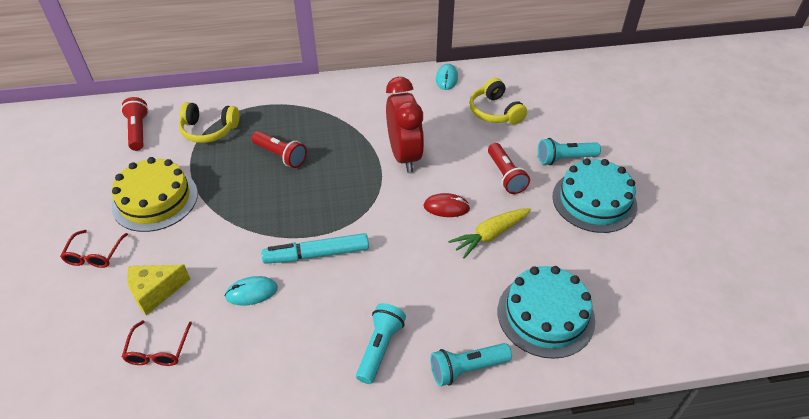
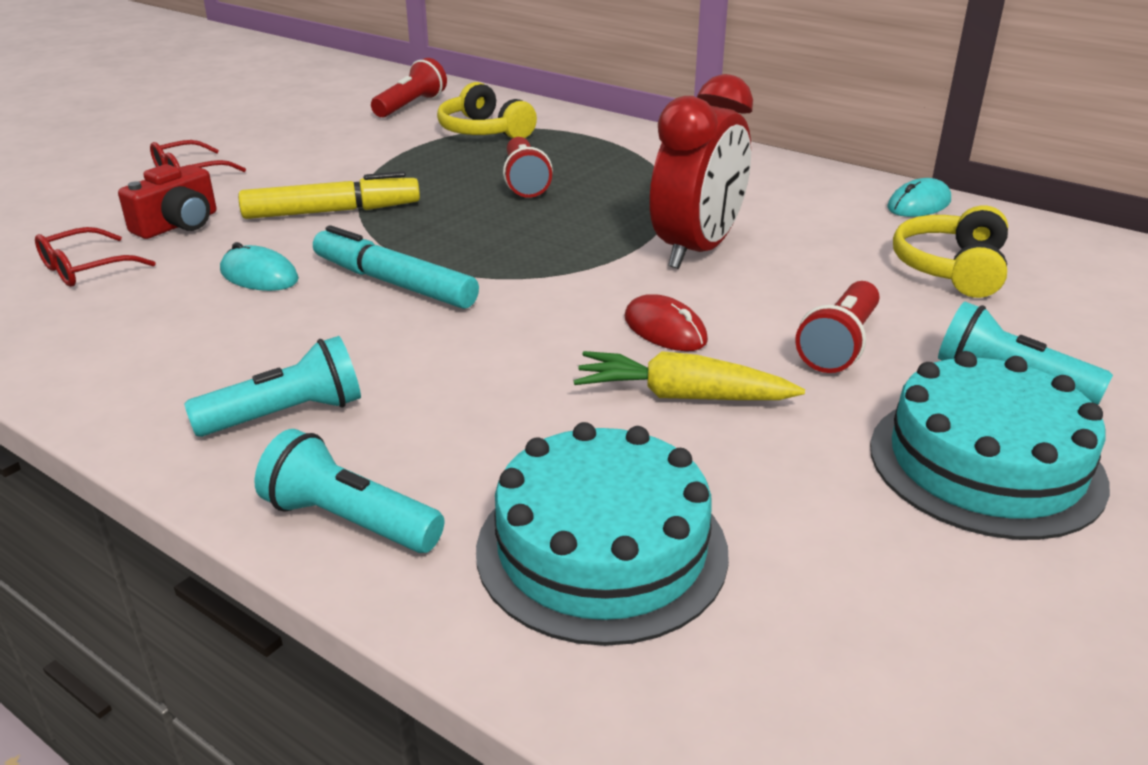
camera: 45 degrees right, 15 degrees down
yellow cake [112,157,198,232] -> none
yellow cheese [127,265,190,315] -> red camera [118,164,216,239]
none -> yellow marker [238,171,420,219]

